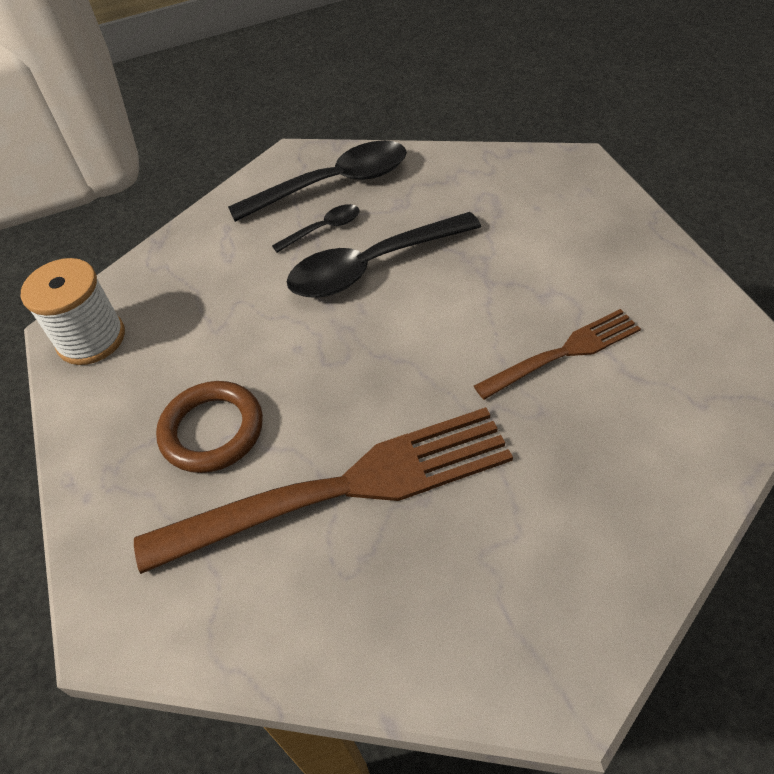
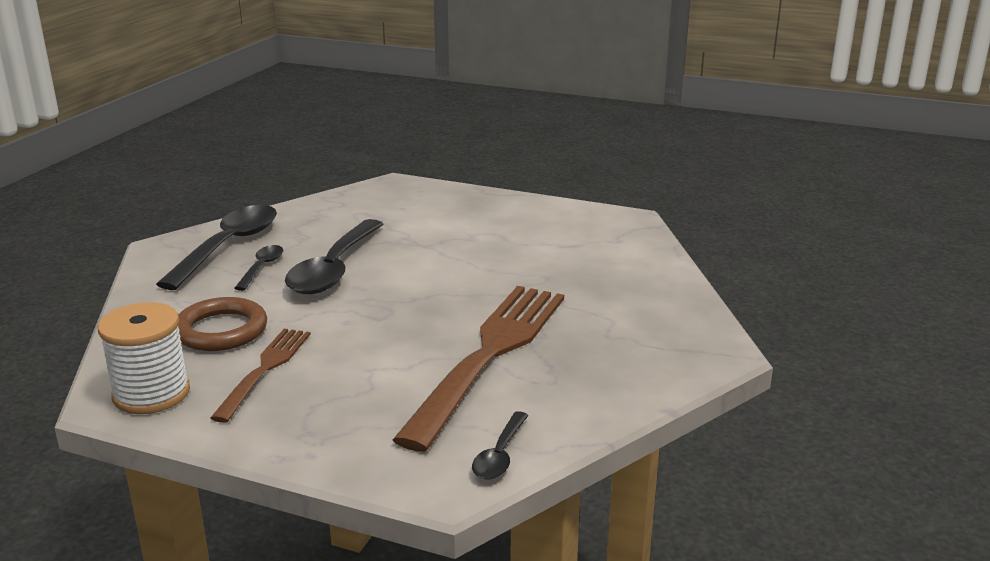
camera: 55 degrees left, 25 degrees down
brown ring [156,381,263,473] -> brown ring moved to [178,297,267,351]
brown fork [474,309,641,400] -> brown fork moved to [210,329,311,423]
none -> black spoon [472,411,529,480]

